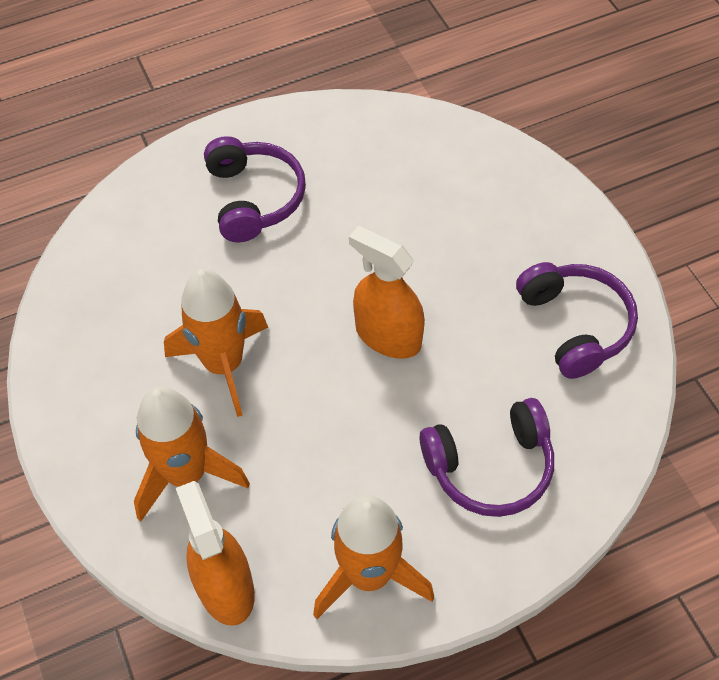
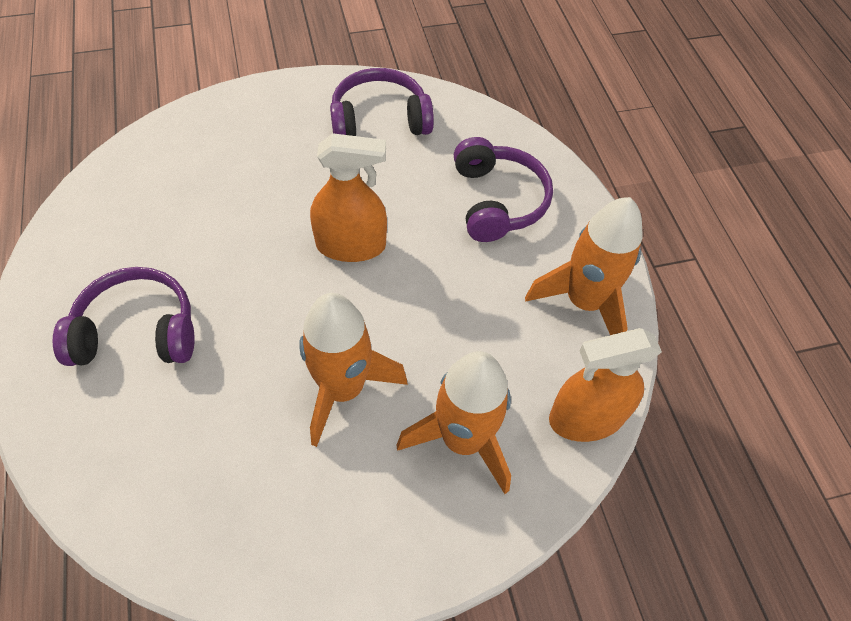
camera: 85 degrees left, 0 degrees up
orange spray bottle [349,226,425,359] -> orange spray bottle turned 135 degrees counterclockwise [310,133,387,262]

